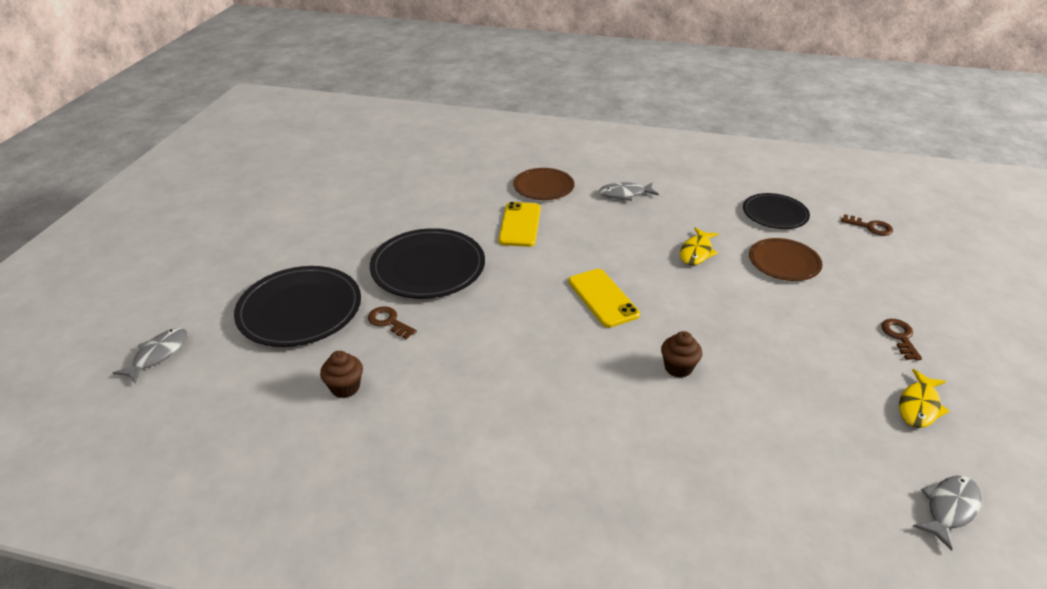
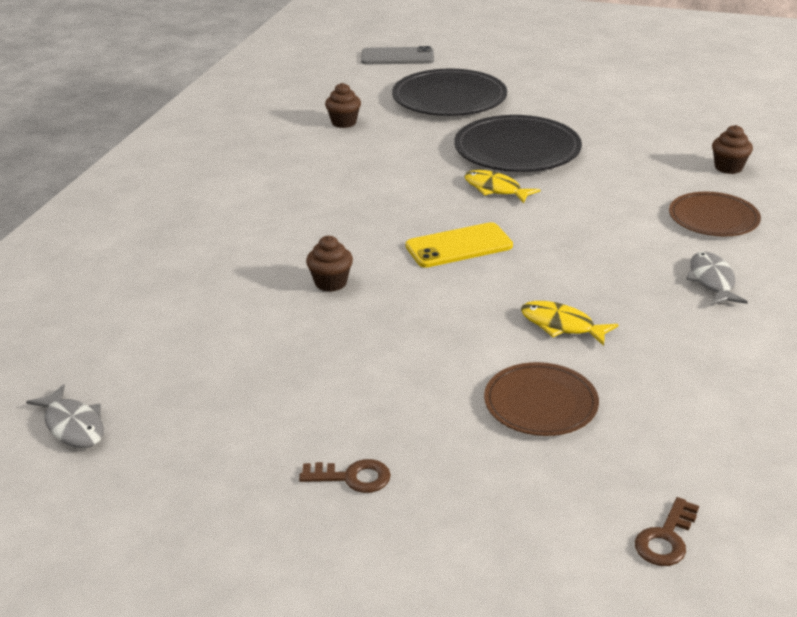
camera: 95 degrees right, 5 degrees down
grey fish [113,328,187,384] -> grey phone [361,46,434,64]
brown key [368,306,417,339] -> none
yellow phone [499,202,541,247] -> none
black plate [743,193,810,229] -> none
yellow fish [899,369,950,428] -> yellow fish moved to [464,170,541,203]
none -> brown cupcake [712,125,753,174]

